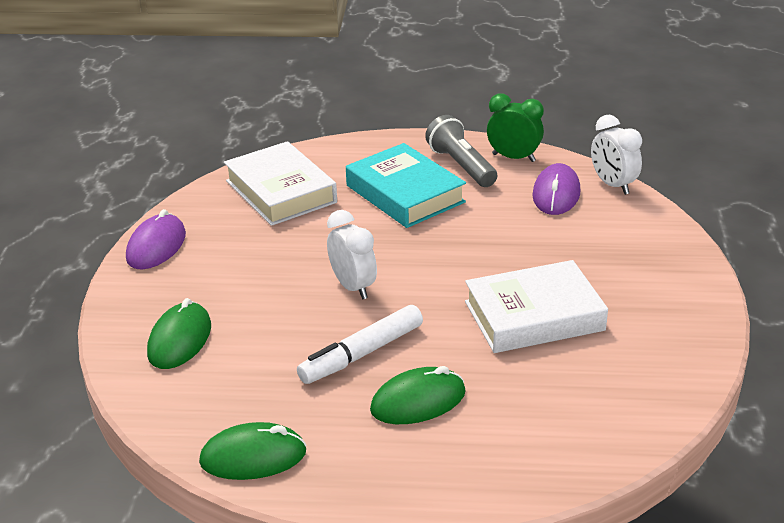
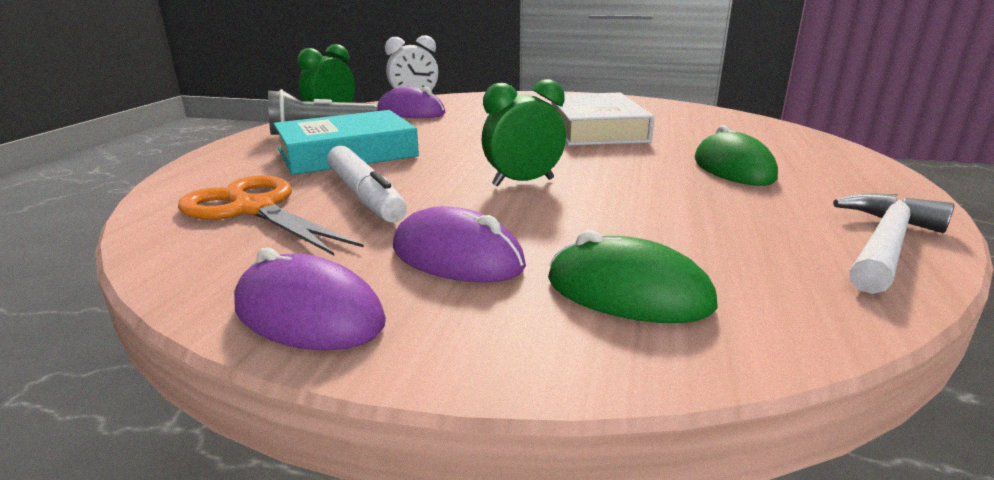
camera: 80 degrees left, 10 degrees down
green mouse [199,422,307,480] -> white hammer [833,193,955,294]
white book [224,141,337,226] -> orange scissors [178,175,364,256]
white marker [297,305,423,384] -> white marker moved to [327,146,407,223]
white clock [327,210,377,299] -> green clock [482,79,566,187]
none -> purple mouse [393,206,526,283]

